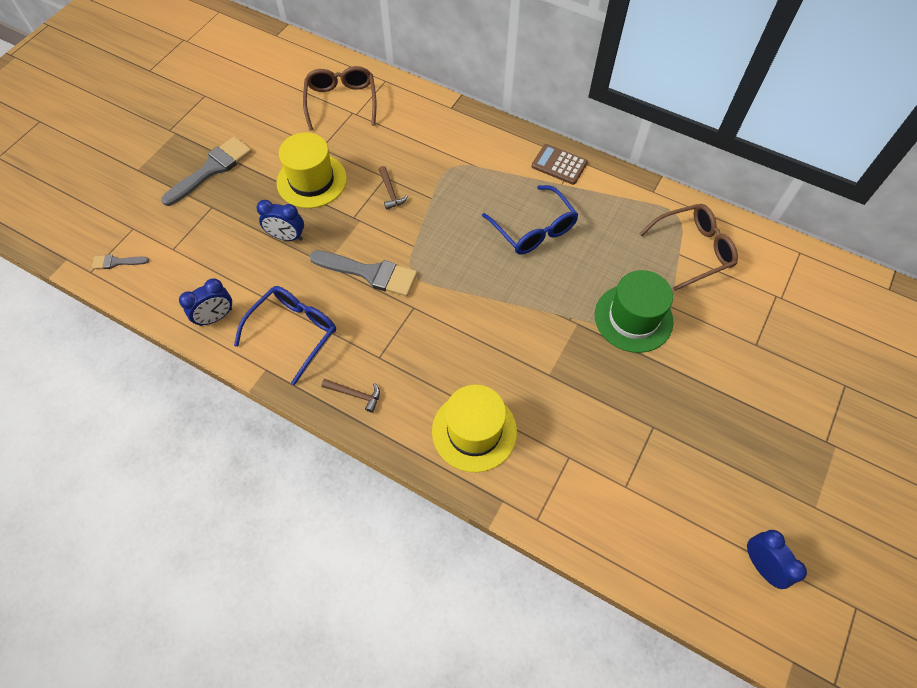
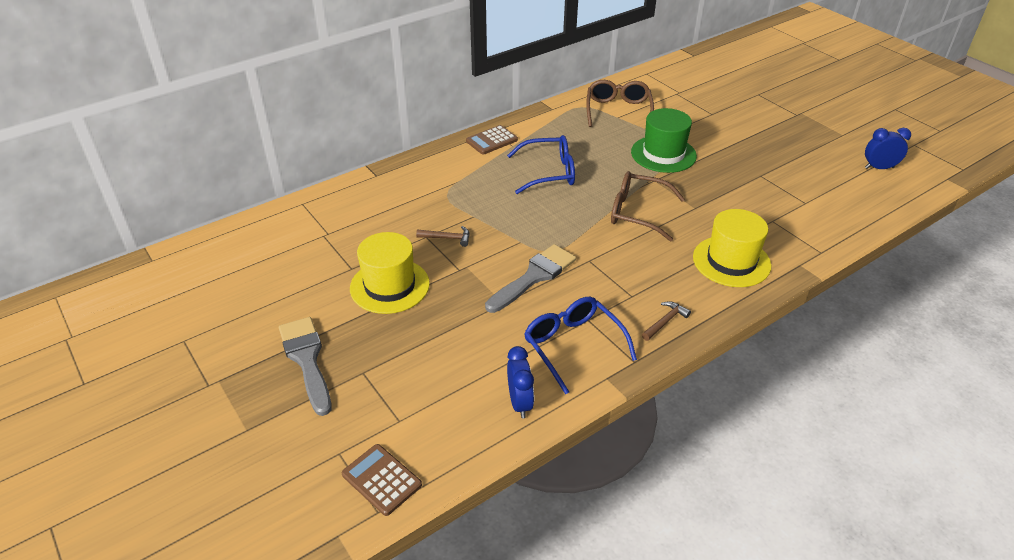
camera: 65 degrees left, 20 degrees down
grey brush [92,254,149,269] -> brown calculator [342,444,422,516]
blue clock [256,200,304,241] -> none
brown glasses [303,66,376,131] -> brown glasses moved to [611,171,685,242]

